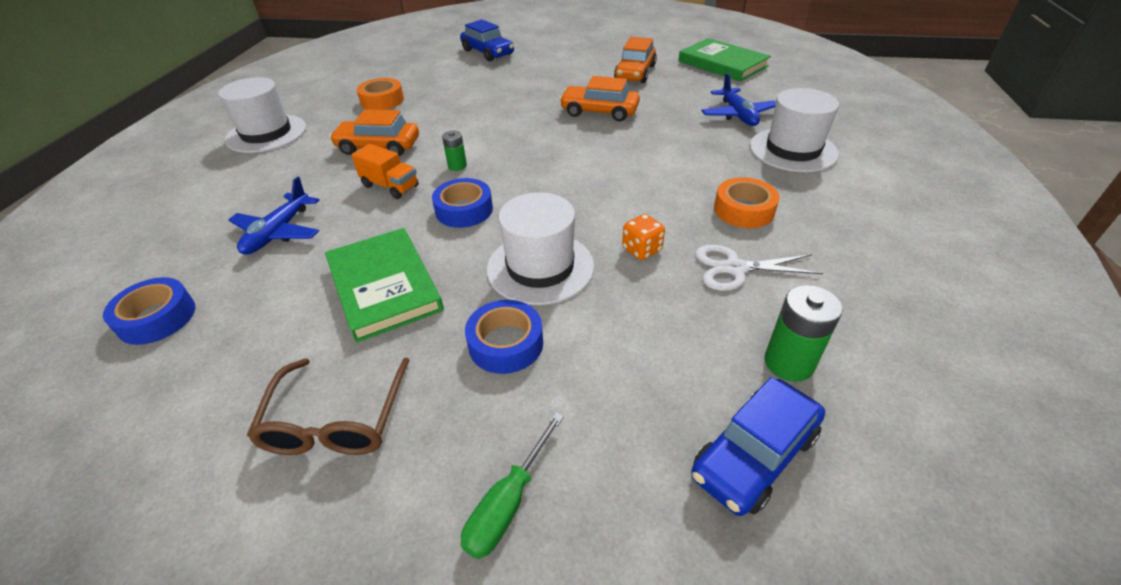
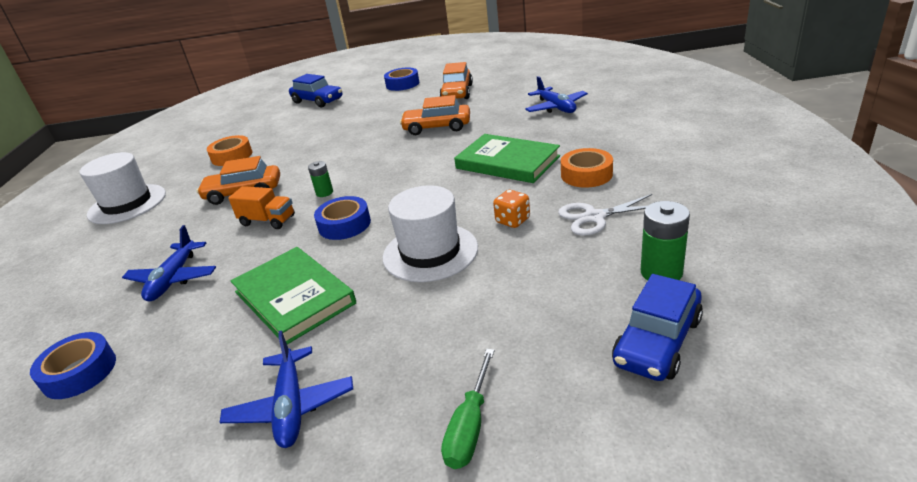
camera: 10 degrees left, 10 degrees down
brown glasses [247,358,410,455] -> blue plane [220,330,353,448]
blue tape [465,300,543,374] -> blue tape moved to [384,67,419,91]
green book [678,38,771,82] -> green book moved to [454,134,560,183]
white hat [750,88,839,172] -> none

